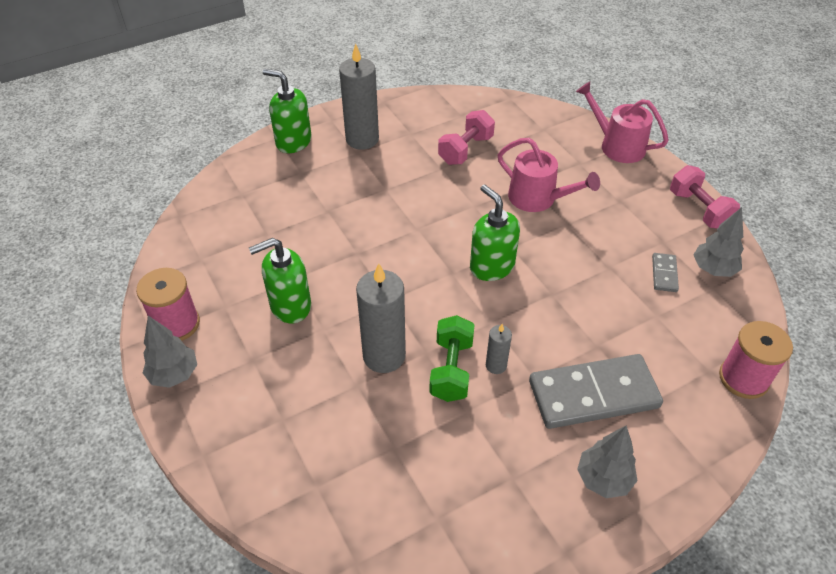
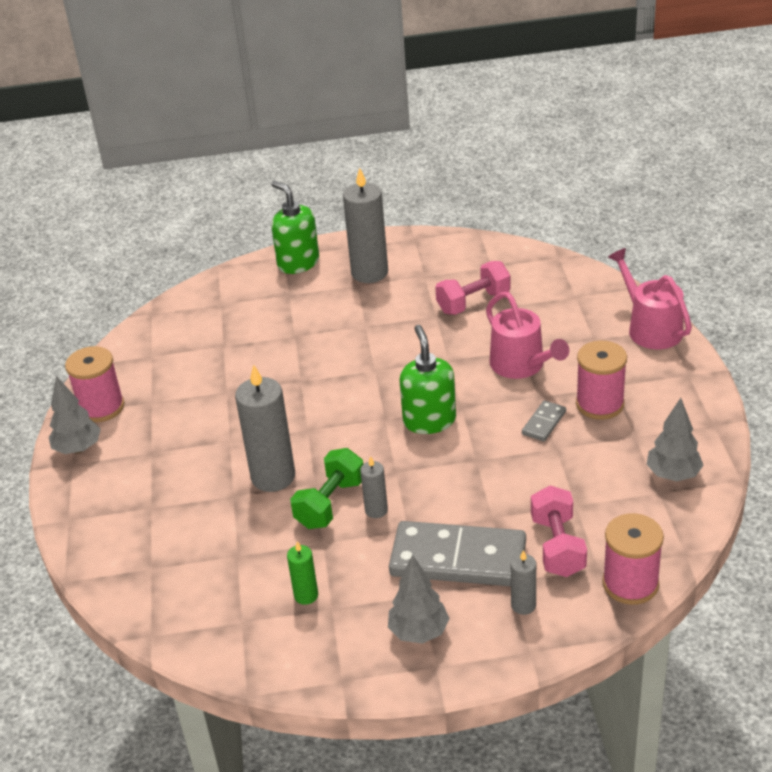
camera: 25 degrees right, 10 degrees down
green soap dispenser [249,238,311,323] -> none
grey domino [652,253,679,292] -> grey domino moved to [522,400,566,441]
pink dumbbell [670,165,740,229] -> pink dumbbell moved to [531,485,587,577]
none -> green candle [287,541,318,605]
none -> grey candle [511,550,536,615]
none -> pink spool [576,341,627,420]

